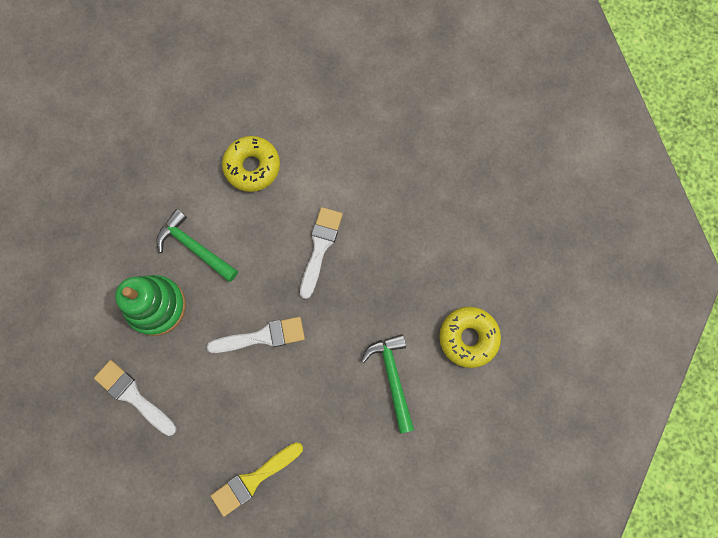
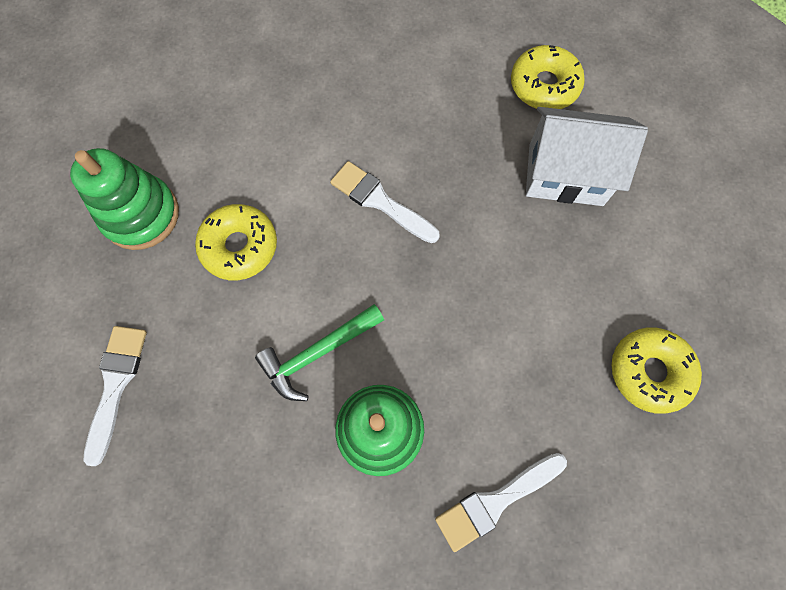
camera: 70 degrees left, 5 degrees down
white brush [207,317,305,353] -> white brush moved to [84,326,147,466]
yellow brush [211,442,303,517] -> yellow donut [611,327,702,414]
green hammer [361,334,414,434] -> white house [526,107,648,206]
none -> green stacking toy [70,148,179,250]

